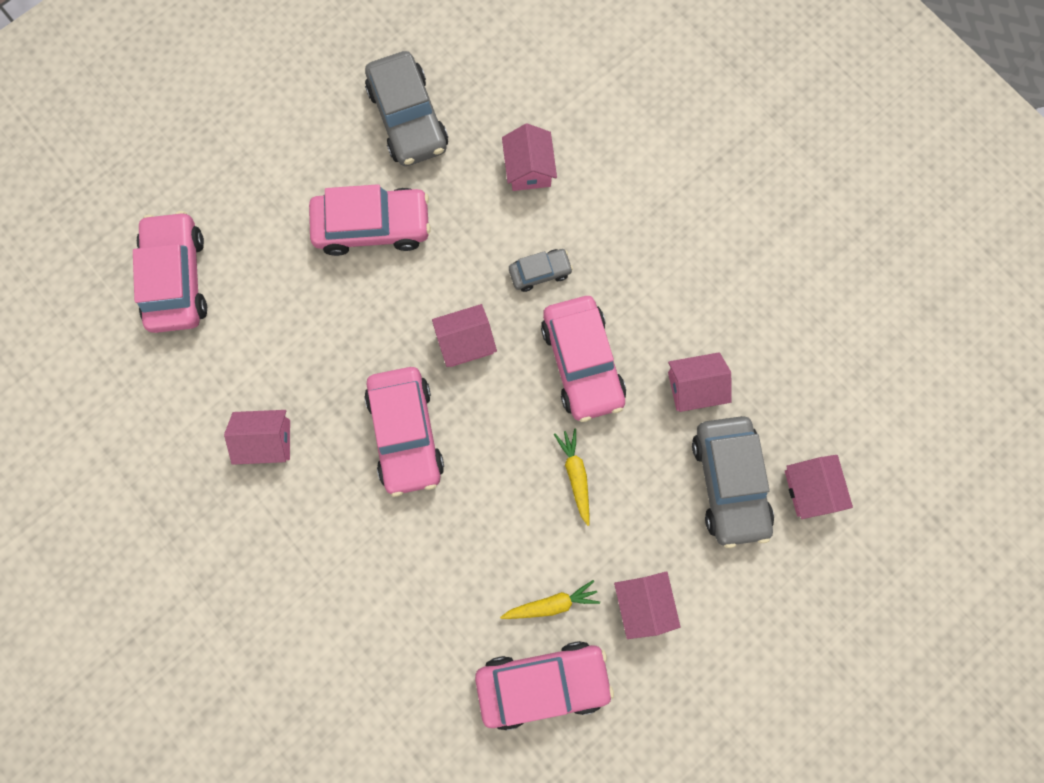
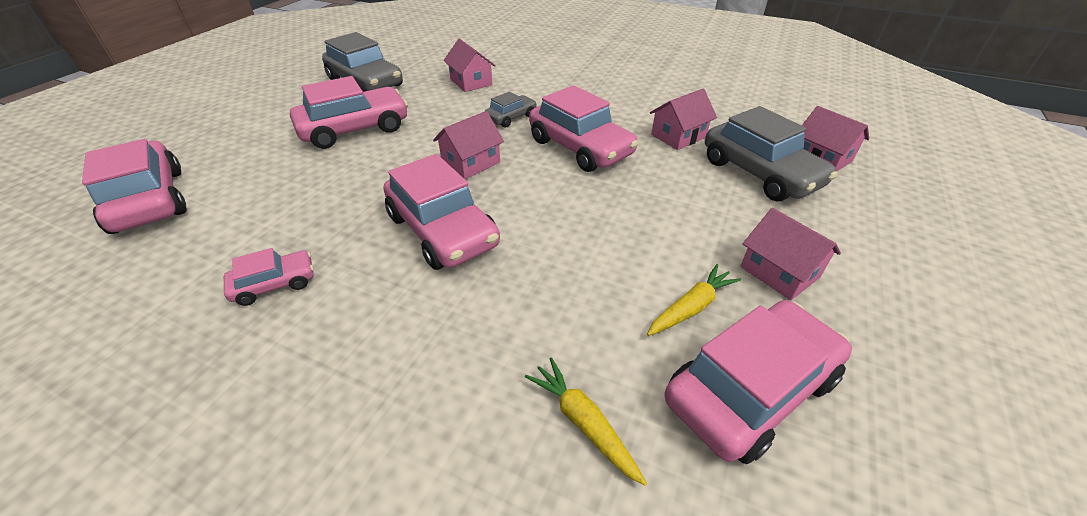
camera: 25 degrees left, 35 degrees down
pink house [224,410,290,465] -> pink car [224,248,314,306]
yellow carrot [554,429,589,526] -> yellow carrot moved to [525,357,647,486]

